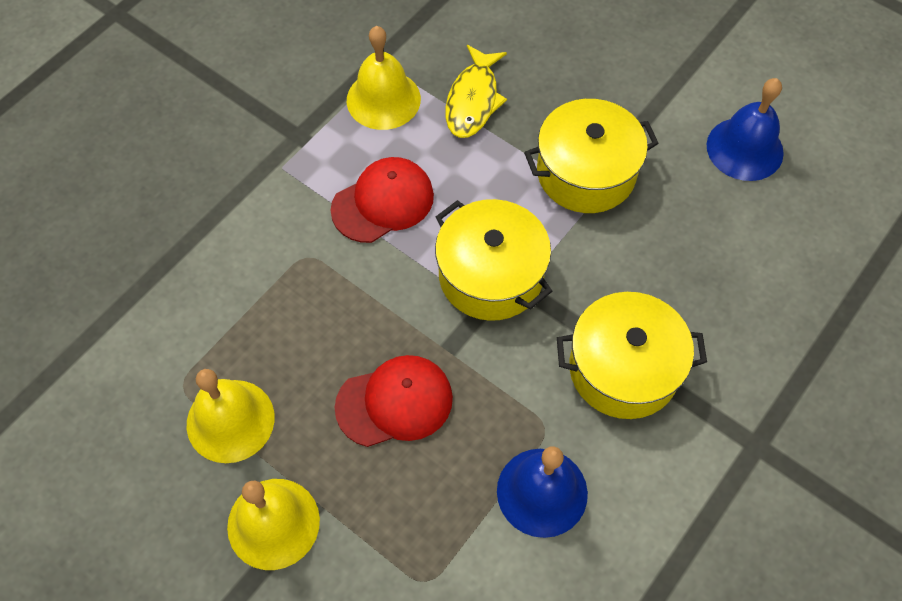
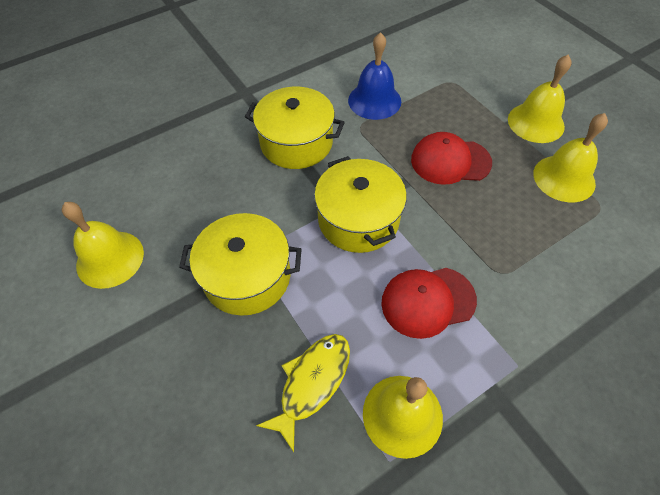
camera: 160 degrees left, 5 degrees down
blue bell [707,78,784,181] -> yellow bell [62,202,144,289]

